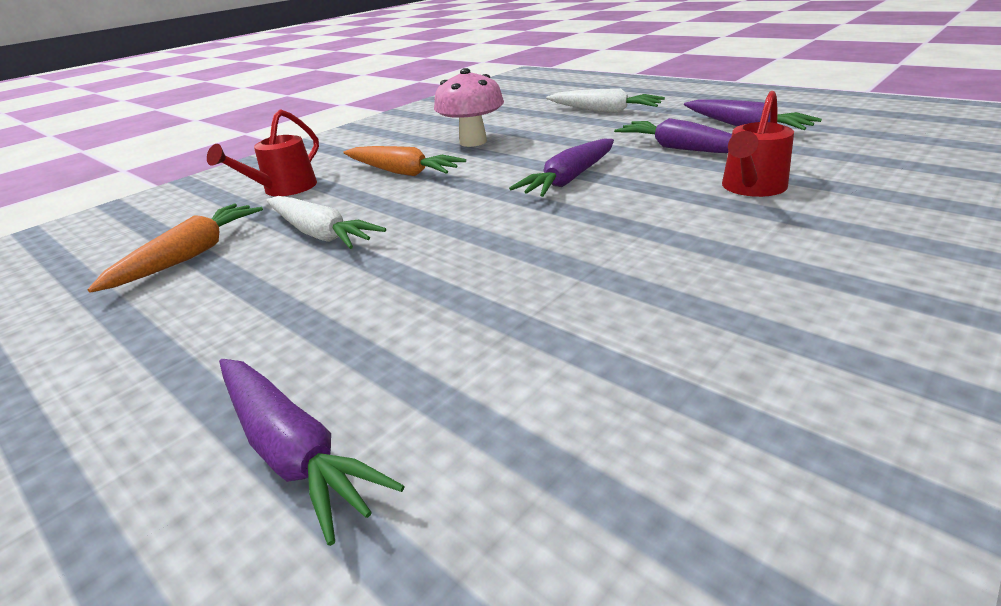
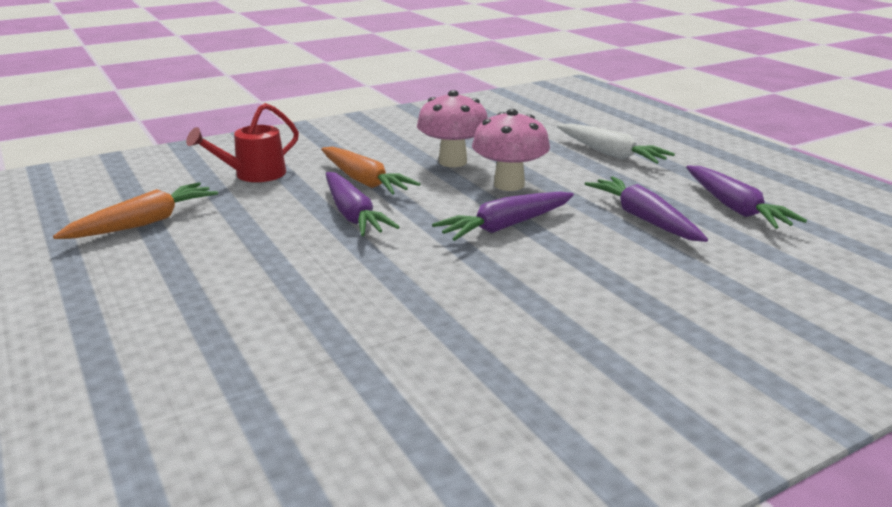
camera: 15 degrees right, 5 degrees down
purple carrot [219,359,405,546] -> purple carrot moved to [326,172,399,236]
white carrot [267,196,386,249] -> none
red watering can [722,91,794,197] -> none
none -> pink mushroom [472,109,550,191]

